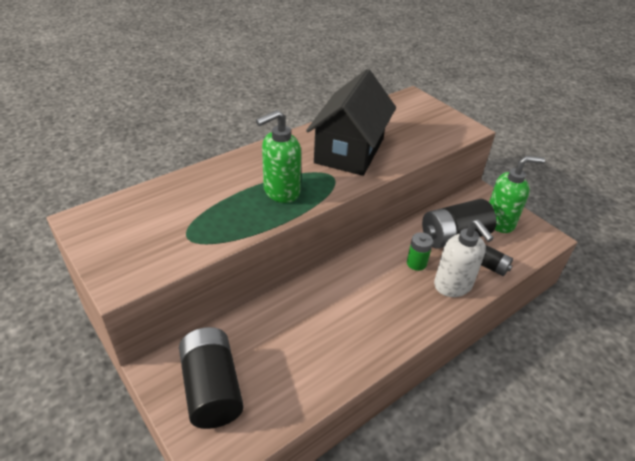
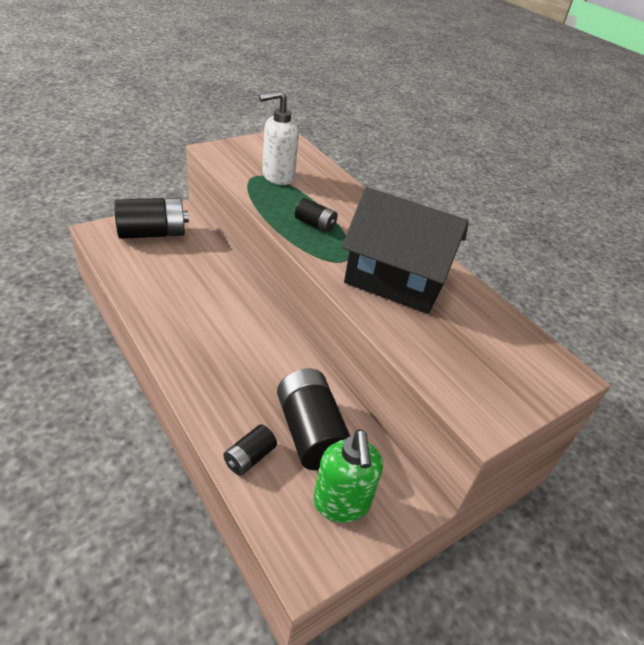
camera: 90 degrees right, 0 degrees up
green soap dispenser [256,110,301,203] -> black battery [295,198,337,232]
green battery [407,232,433,271] -> none
white soap dispenser [434,220,494,297] -> white soap dispenser moved to [259,90,299,185]

